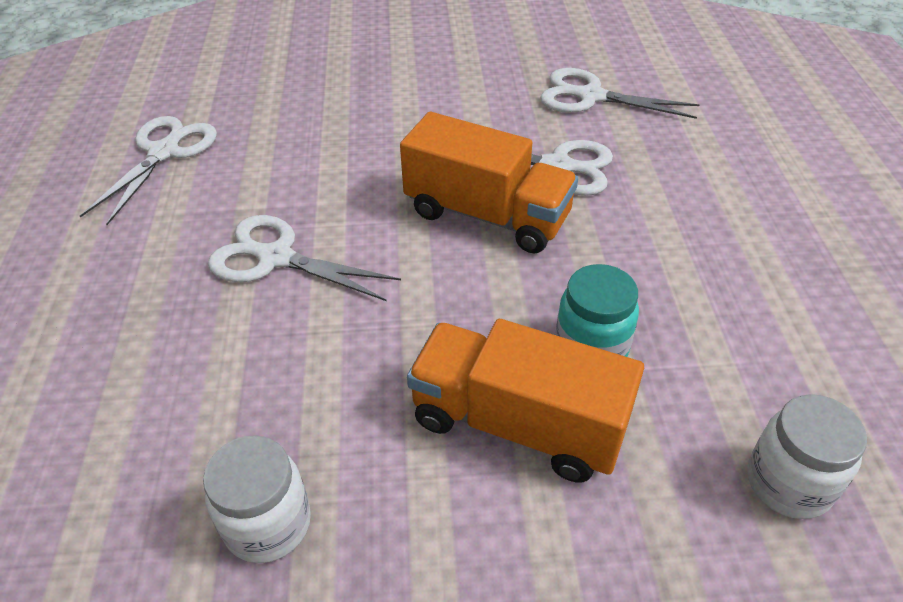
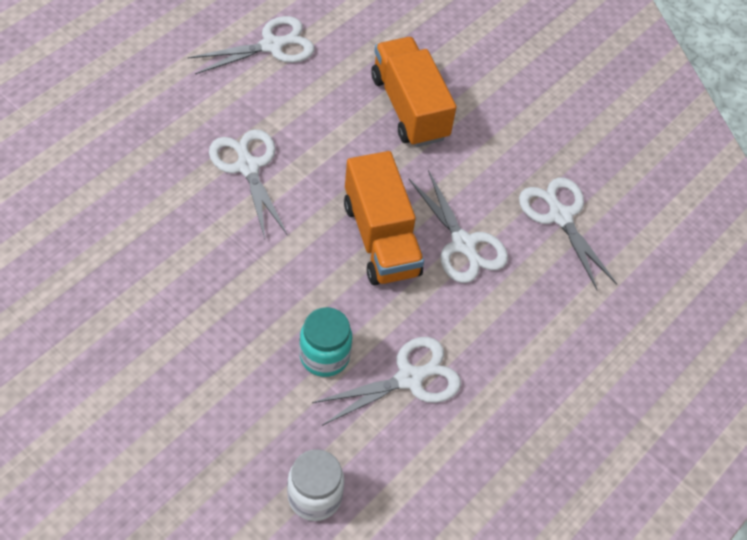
camera: 40 degrees right, 10 degrees up
white jar [203,435,311,563] -> none
orange truck [407,319,644,482] -> orange truck moved to [371,37,457,147]
none -> white scissors [312,337,461,426]

